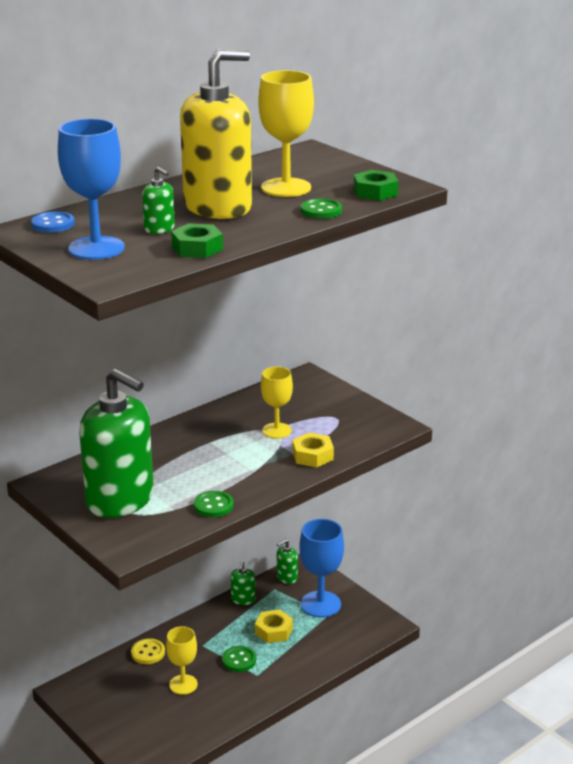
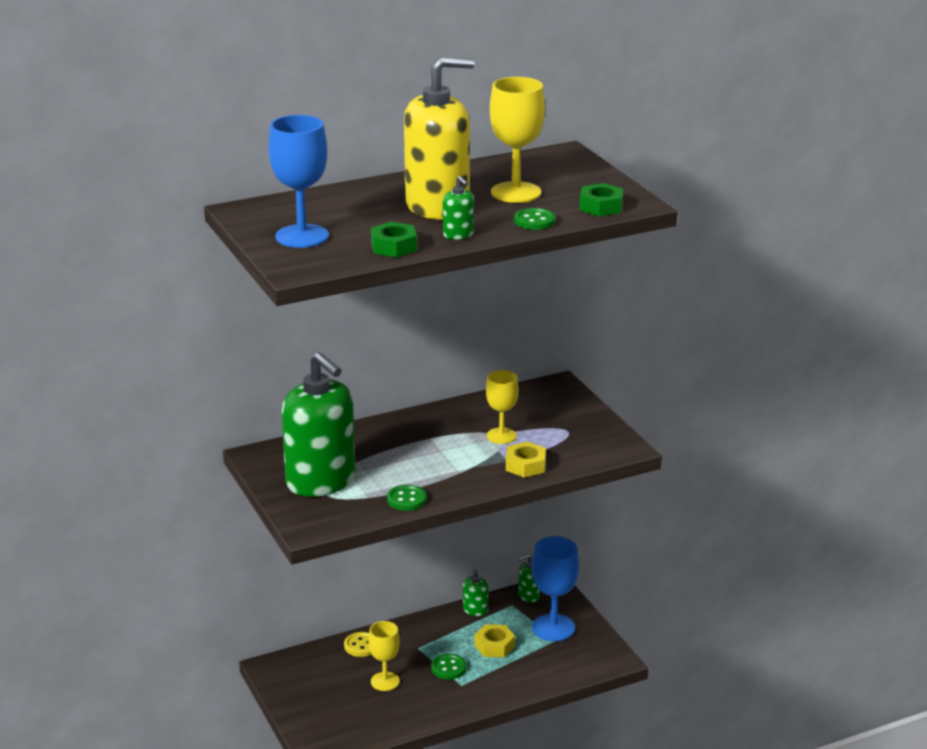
camera: 15 degrees right, 0 degrees up
blue button [31,211,74,233] -> none
green soap dispenser [142,167,175,234] -> green soap dispenser moved to [443,176,474,240]

